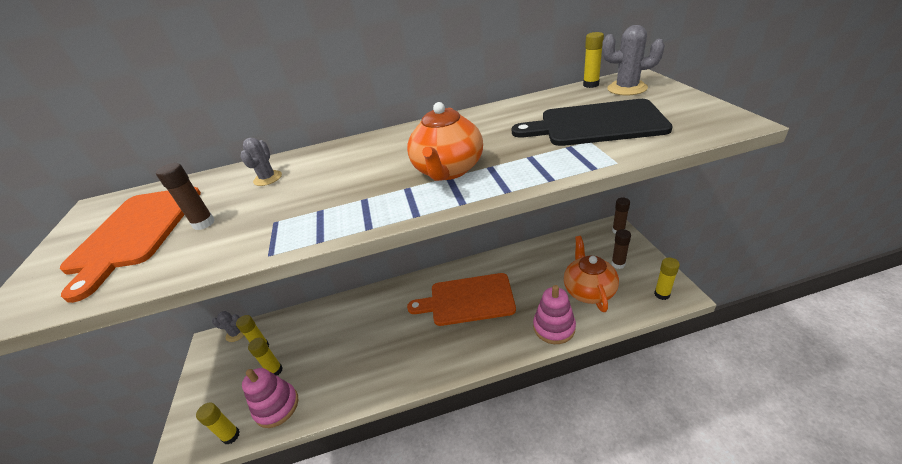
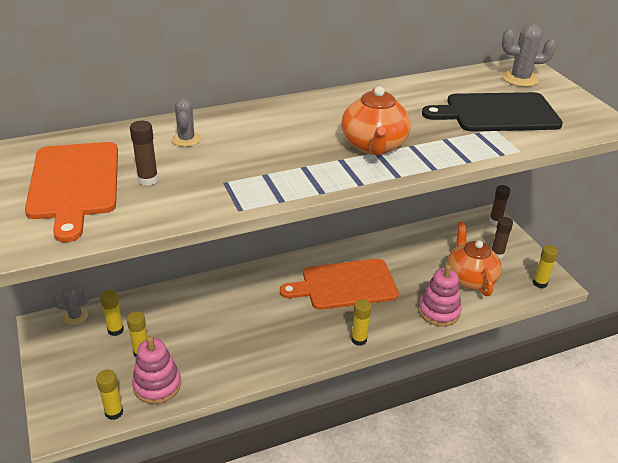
camera: 15 degrees left, 0 degrees up
yellow glue stick [583,32,604,88] -> yellow glue stick moved to [351,299,371,346]

